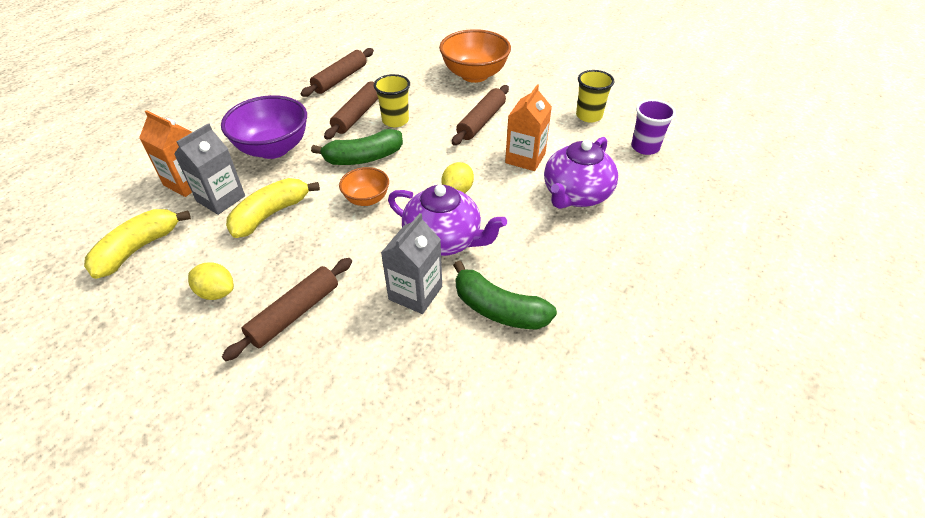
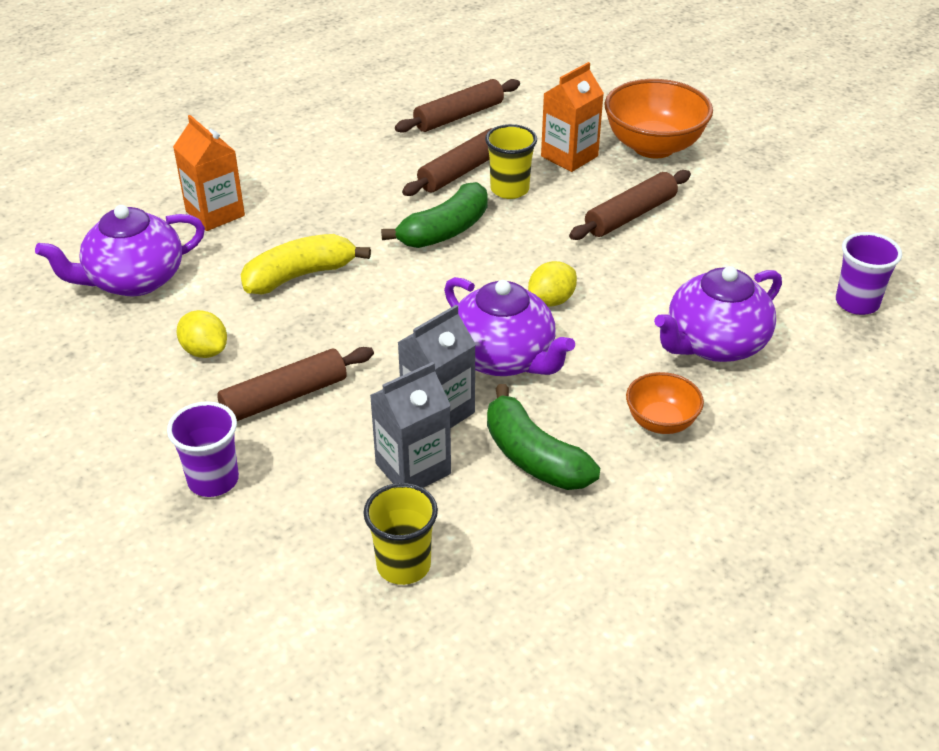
camera: 20 degrees right, 5 degrees down
yellow banana [84,209,191,279] -> purple teapot [35,205,205,296]
grey carton [174,123,245,215] -> grey carton moved to [370,362,451,488]
purple bowl [221,95,307,159] -> none
green banana [311,129,403,165] -> green banana turned 45 degrees counterclockwise [381,182,488,248]
orange bowl [339,167,389,206] -> orange bowl moved to [626,372,704,434]
orange carton [505,84,552,171] -> orange carton moved to [541,62,604,172]
yellow cup [576,70,614,123] -> yellow cup moved to [363,483,438,585]
none -> purple cup [167,401,239,497]

